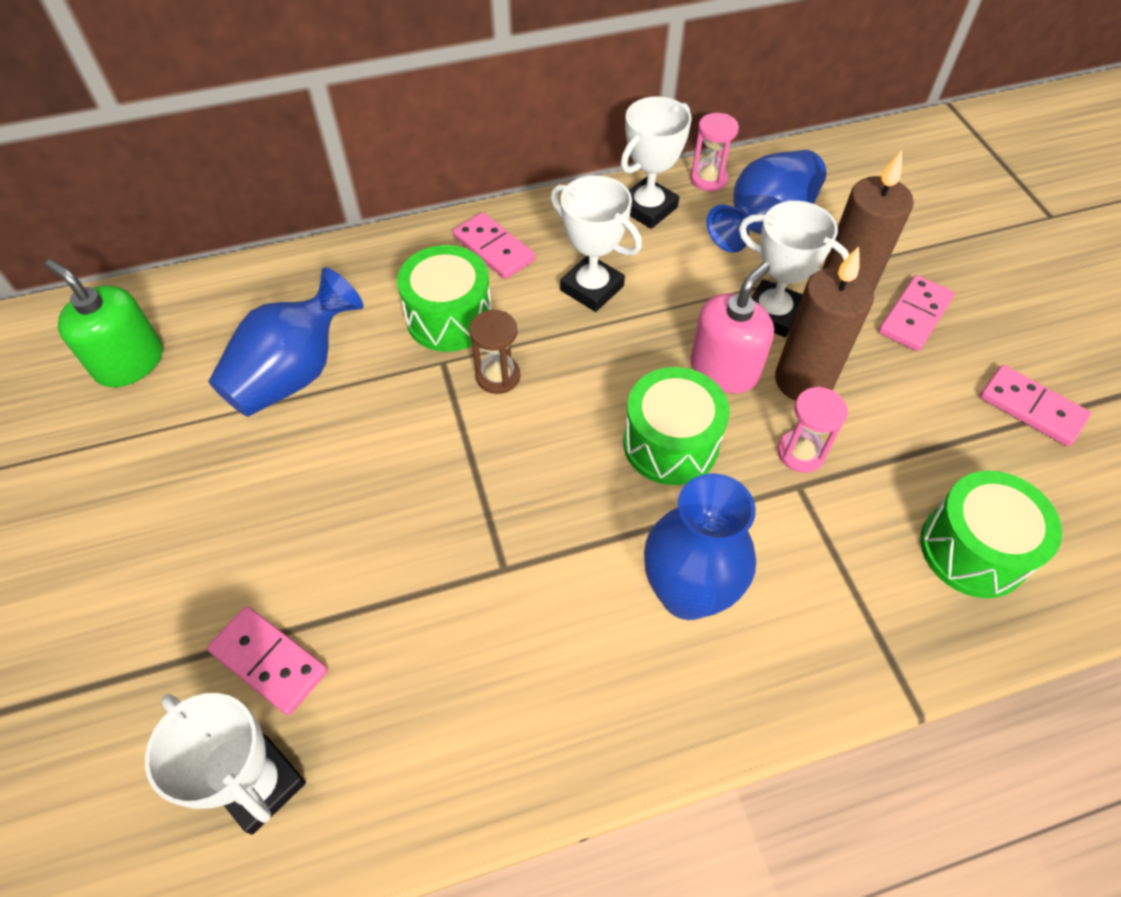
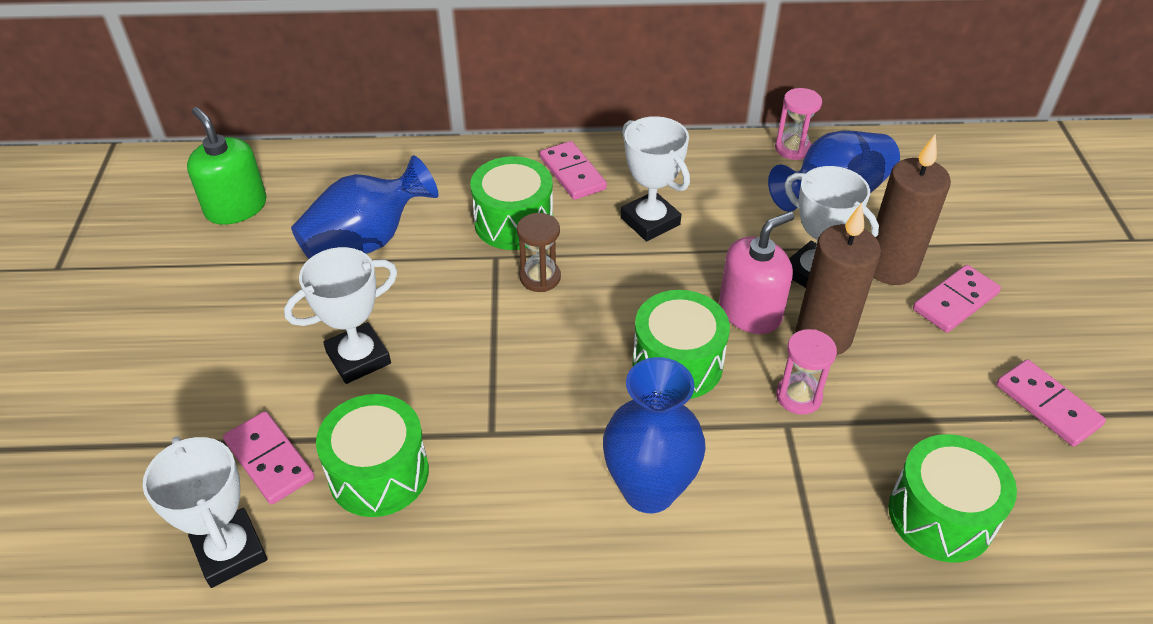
camera: 15 degrees right, 10 degrees down
white trophy [620,96,692,229] -> white trophy moved to [284,247,397,384]
none -> green drum [316,394,429,517]

